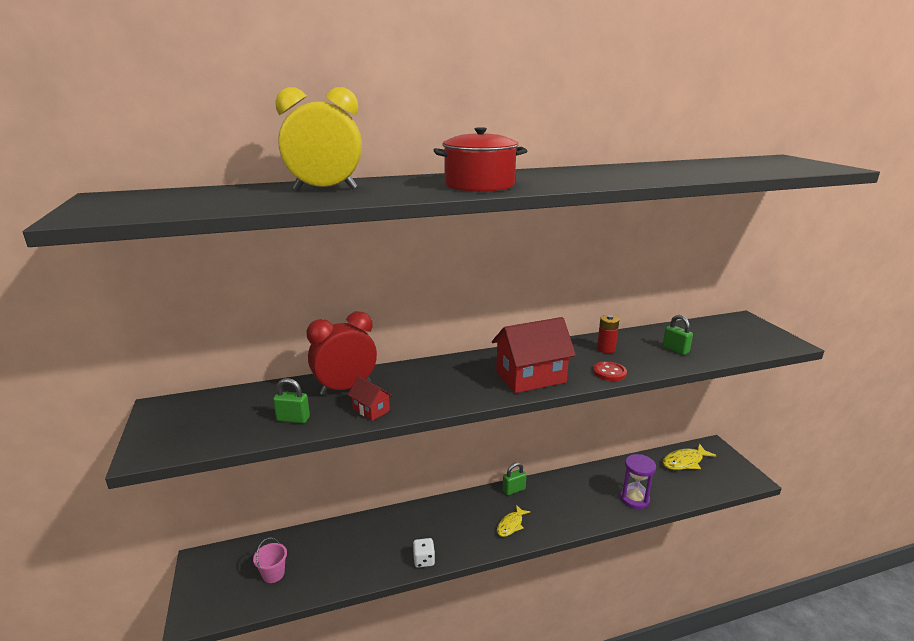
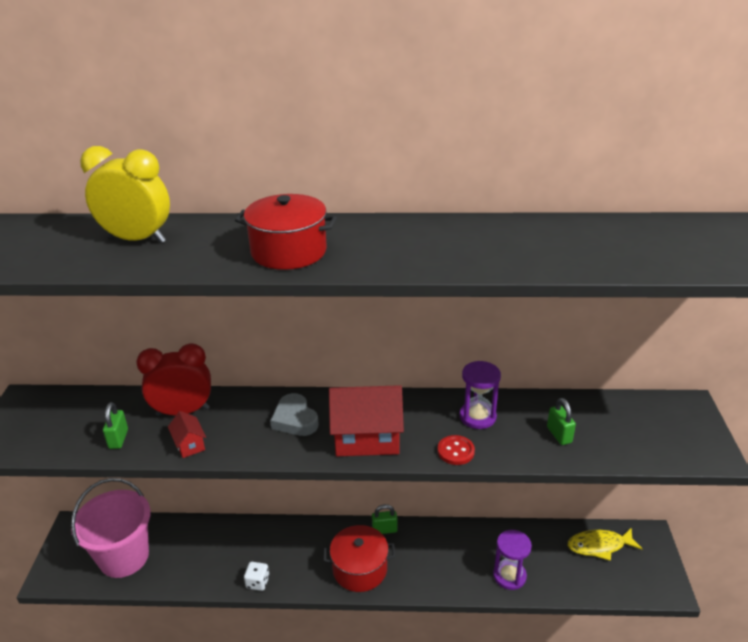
camera: 20 degrees right, 10 degrees up
pink bucket [253,538,287,583] -> pink bucket [71,478,151,578], size x2.42
green padlock [273,378,310,423] -> green padlock turned 60 degrees clockwise [103,402,128,449]
yellow fish [497,505,530,537] -> red pot [323,525,396,592]
red battery [597,315,619,354] -> purple hourglass [460,361,501,429]
none -> grey heart [270,393,319,436]

